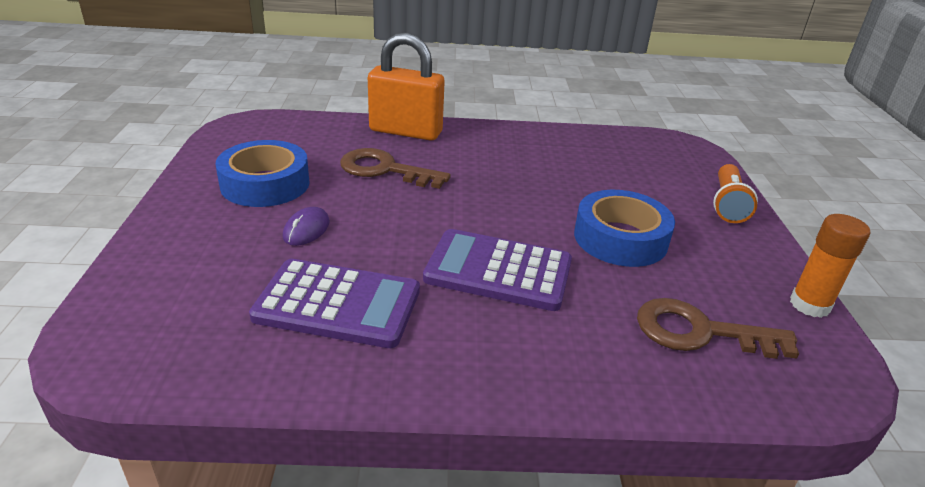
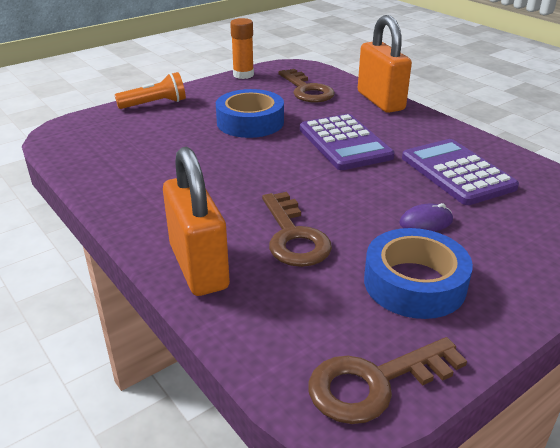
camera: 125 degrees left, 0 degrees up
none -> brown key [309,337,467,424]
none -> orange padlock [358,15,412,113]

